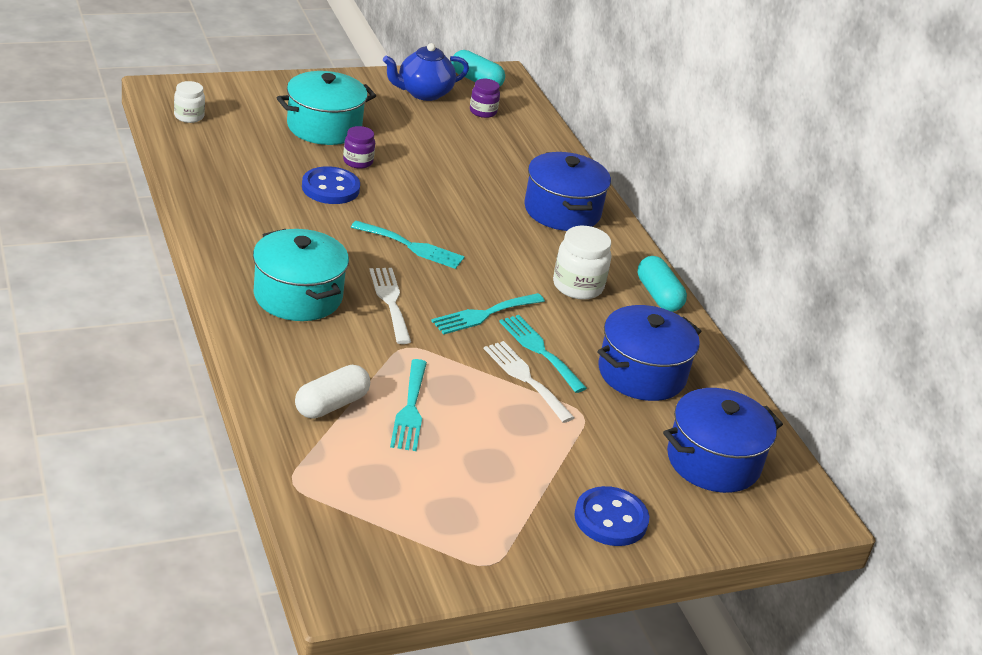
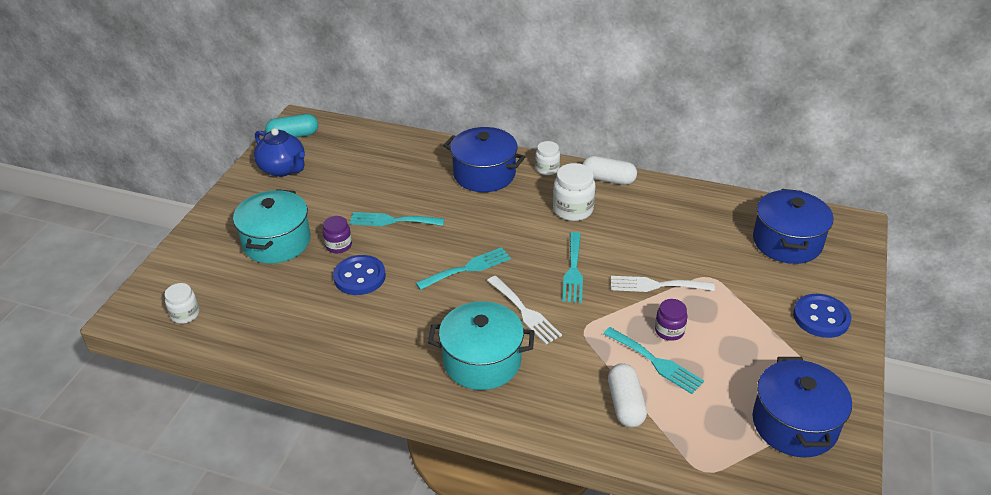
camera: 45 degrees left, 5 degrees up
white fork [369,268,411,344] -> white fork turned 150 degrees counterclockwise [487,276,562,344]
blue teapot [383,43,469,101] -> blue teapot turned 60 degrees counterclockwise [254,128,305,177]
purple jar [470,79,500,118] -> purple jar moved to [655,299,687,341]
turquoise fork [499,315,587,393] -> turquoise fork moved to [350,212,444,226]
blue pot [597,305,701,401] -> blue pot moved to [753,357,852,457]
turquoise capsule [638,256,687,312] -> white capsule [582,156,637,185]
none -> white jar [535,141,560,175]

